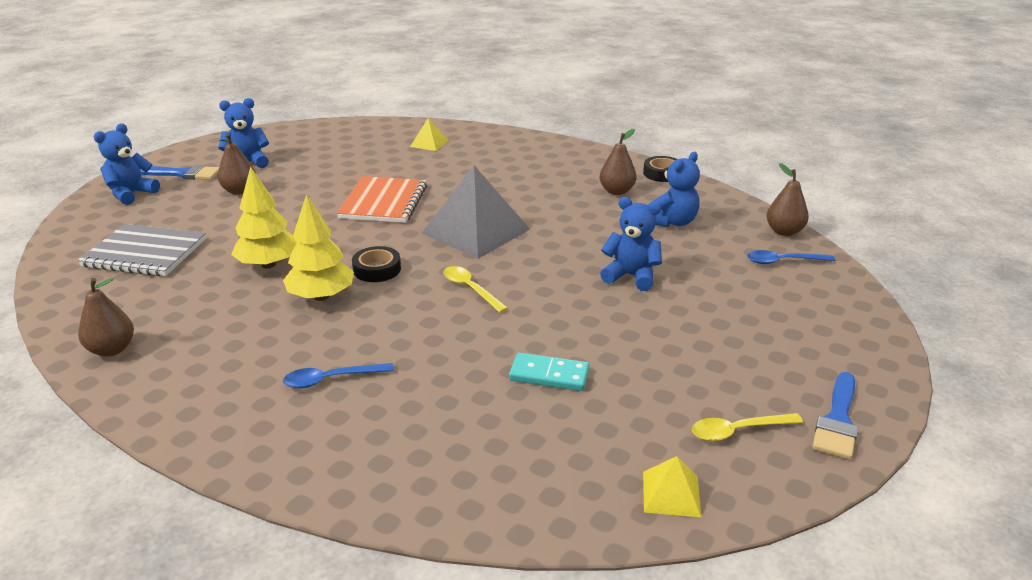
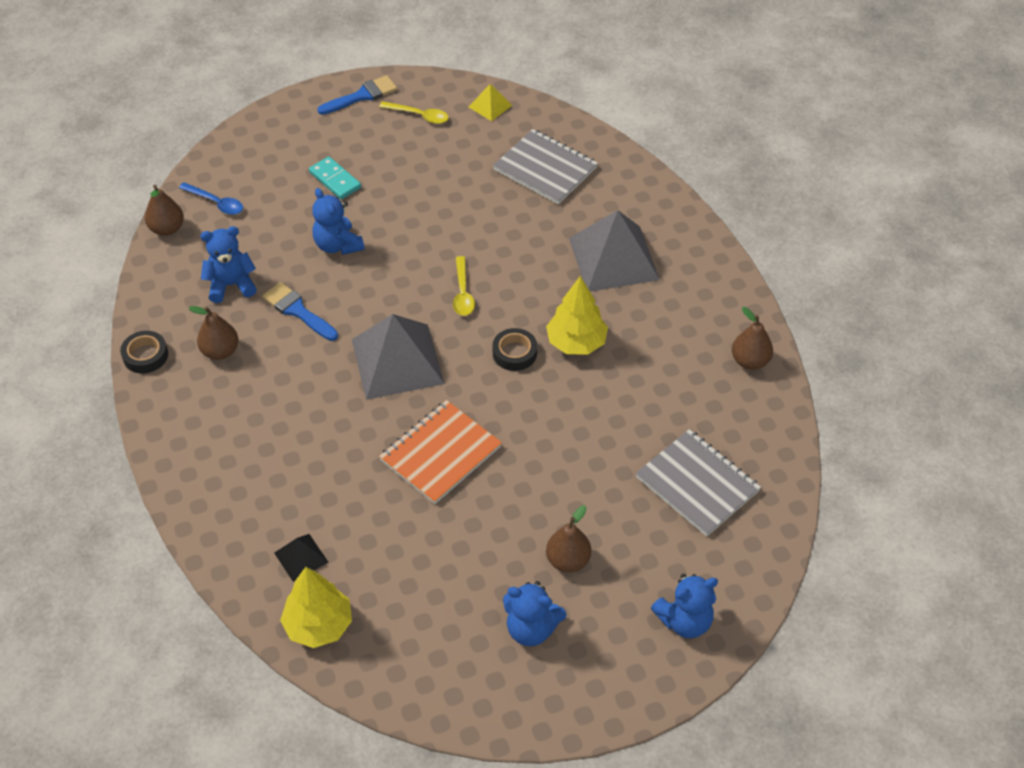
camera: 145 degrees left, 20 degrees up
blue brush [140,165,219,180] -> blue brush moved to [262,282,338,341]
yellow tree [231,166,297,268] -> yellow tree moved to [280,567,352,648]
blue spoon [283,363,394,388] -> grey pyramid [569,210,660,292]
yellow pyramid [410,118,449,151] -> black pyramid [274,534,328,582]
turquoise domino [509,353,590,391] -> turquoise domino moved to [309,157,361,199]
none -> grey notebook [493,129,598,204]

